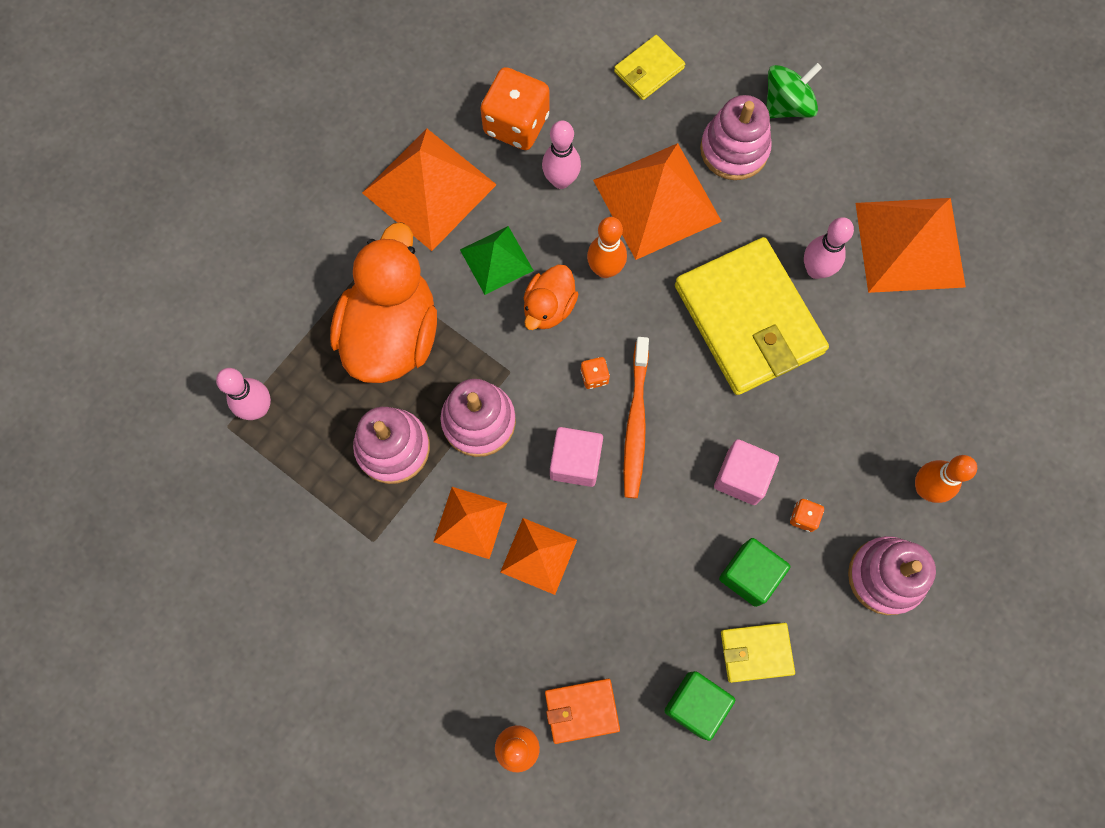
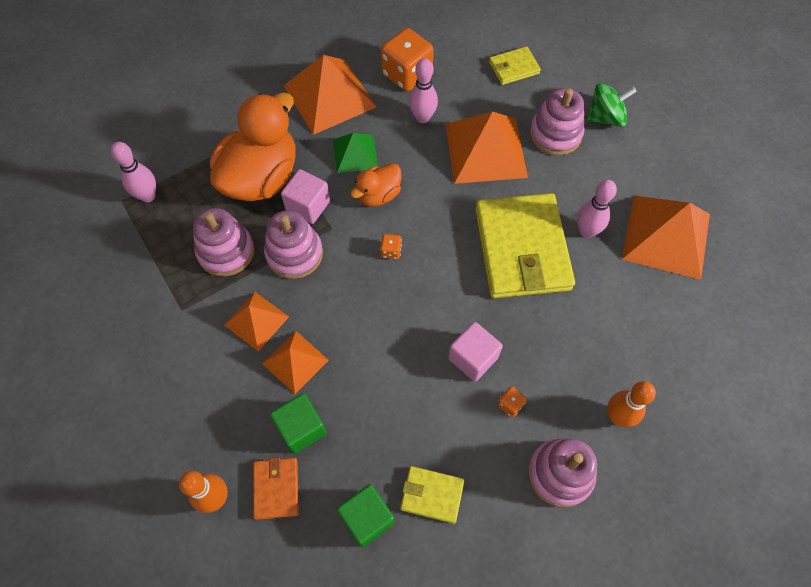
camera: 20 degrees right, 10 degrees down
orange wallet [545,679,620,744] -> orange wallet turned 75 degrees clockwise [253,457,299,520]
pink cube [550,427,603,487] -> pink cube moved to [281,169,330,224]
orange bowling pin [587,217,627,278] -> none
orange toothbrush [624,337,649,498] -> none
green cube [719,538,790,607] -> green cube moved to [270,393,327,454]

